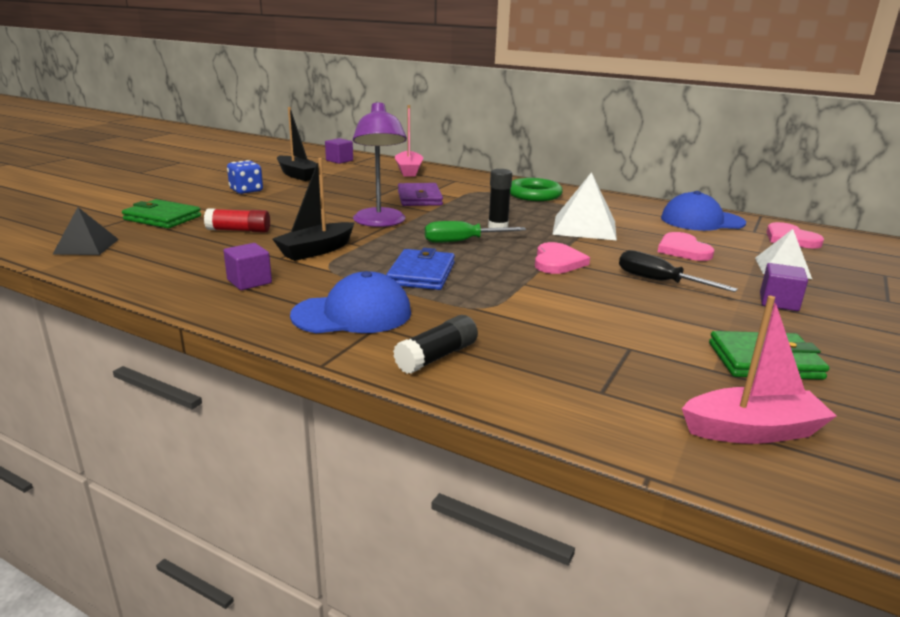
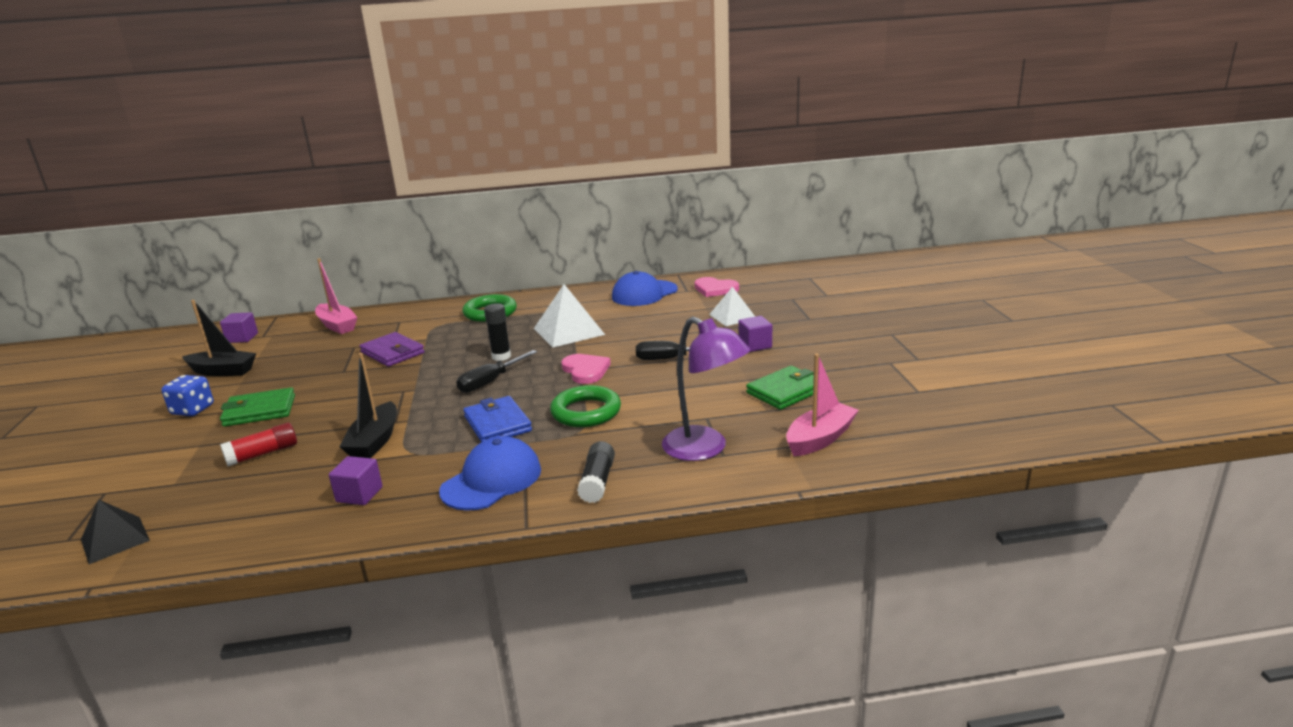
camera: 35 degrees left, 0 degrees up
green wallet [122,199,201,228] -> green wallet moved to [220,387,295,427]
purple lamp [353,102,407,227] -> purple lamp moved to [662,317,750,461]
green screwdriver [425,221,526,243] -> black screwdriver [456,350,537,393]
pink heart [658,232,714,261] -> none
none -> green ring [550,385,621,427]

